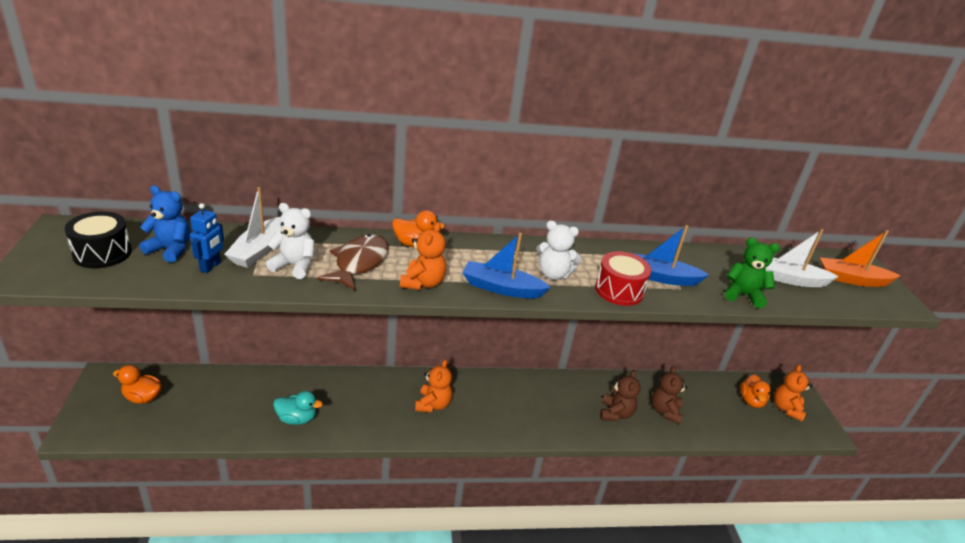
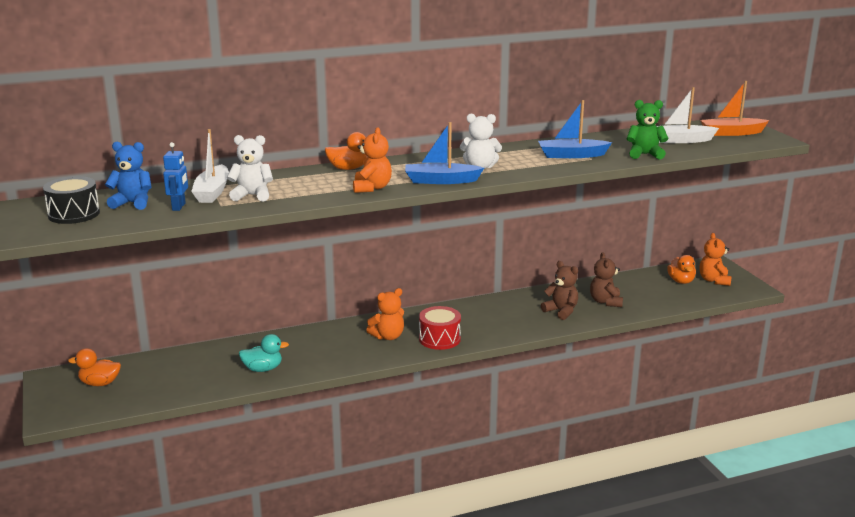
camera: 10 degrees left, 10 degrees down
brown fish [317,234,389,291] -> none
orange teddy bear [415,359,452,412] -> orange teddy bear turned 60 degrees clockwise [366,288,404,340]
red drum [595,251,652,306] -> red drum moved to [419,306,461,350]
brown teddy bear [600,370,641,421] -> brown teddy bear turned 45 degrees counterclockwise [541,261,578,320]

